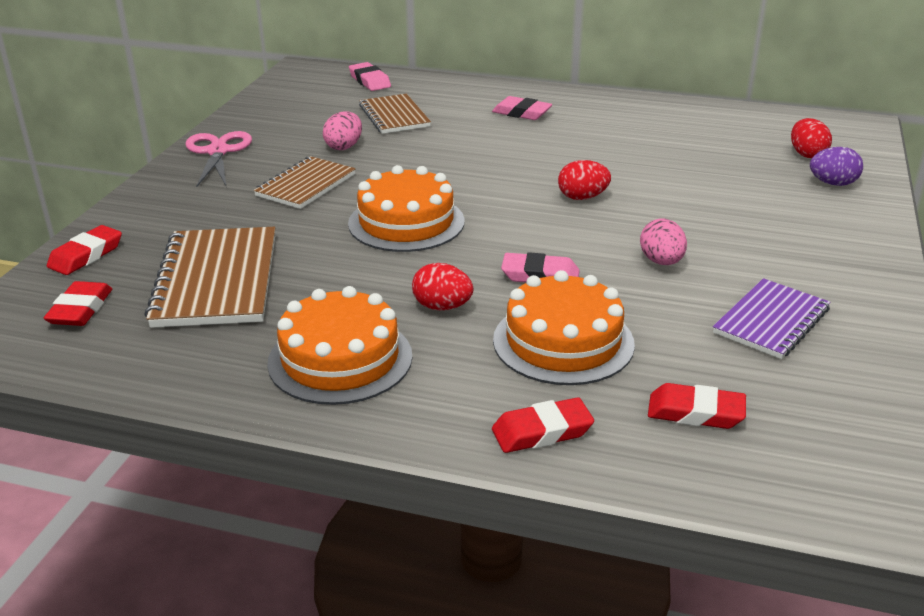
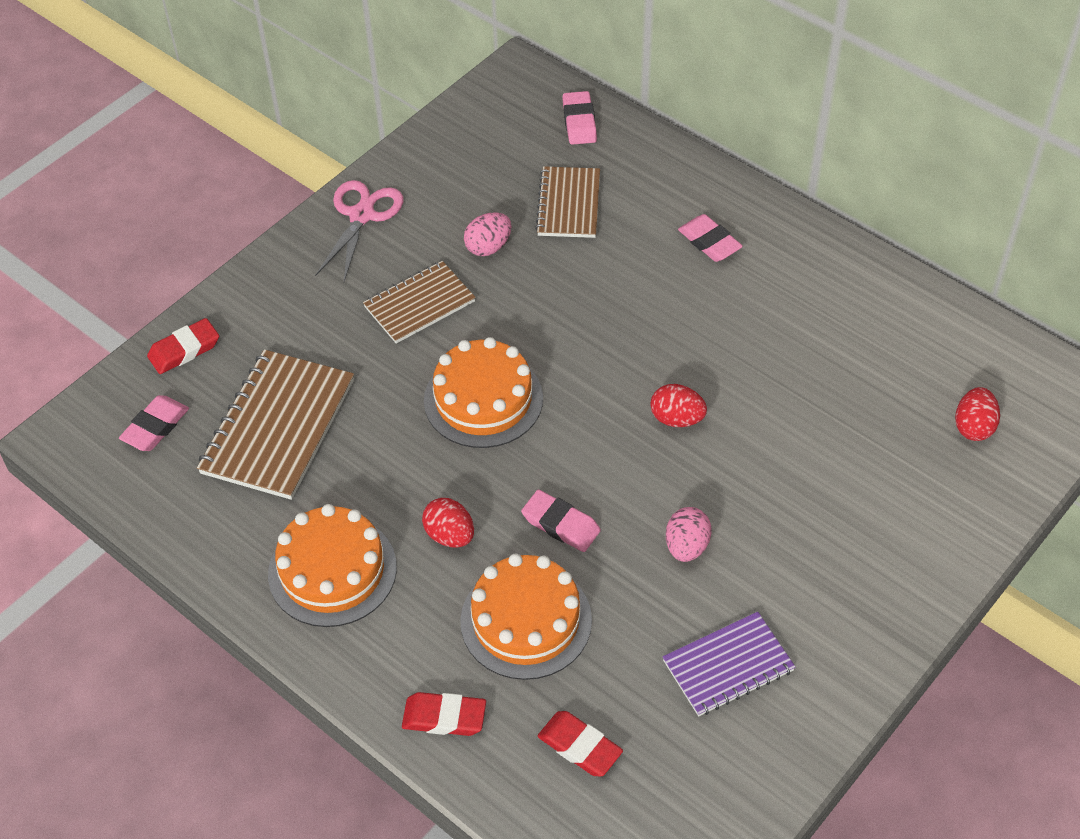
camera: 25 degrees right, 20 degrees up
red eraser [44,281,112,326] -> pink eraser [119,395,189,451]
purple egg [810,147,863,186] -> none

